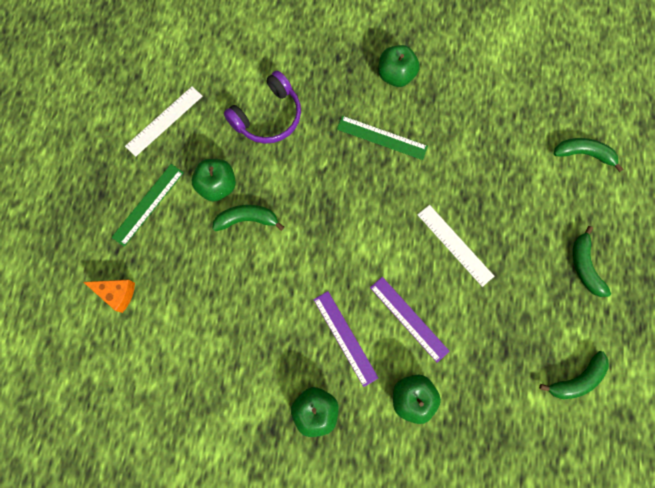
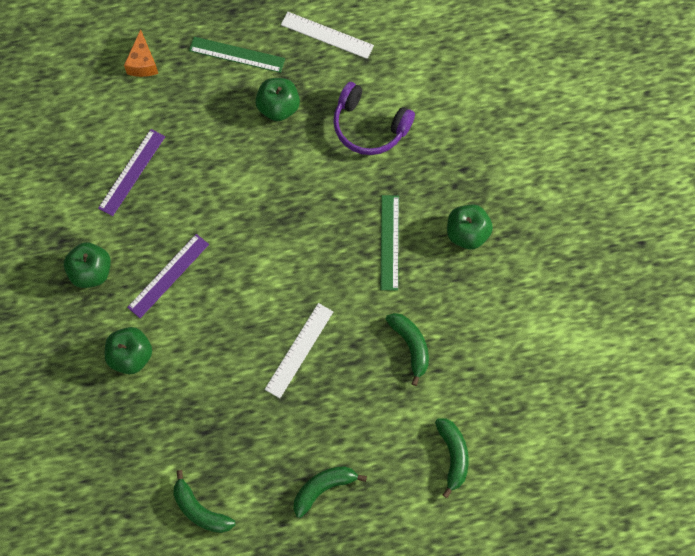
camera: 70 degrees right, 5 degrees down
green banana [212,205,284,231] -> green banana moved to [385,313,429,386]
purple ruler [370,277,450,363] -> purple ruler moved to [98,129,165,216]

